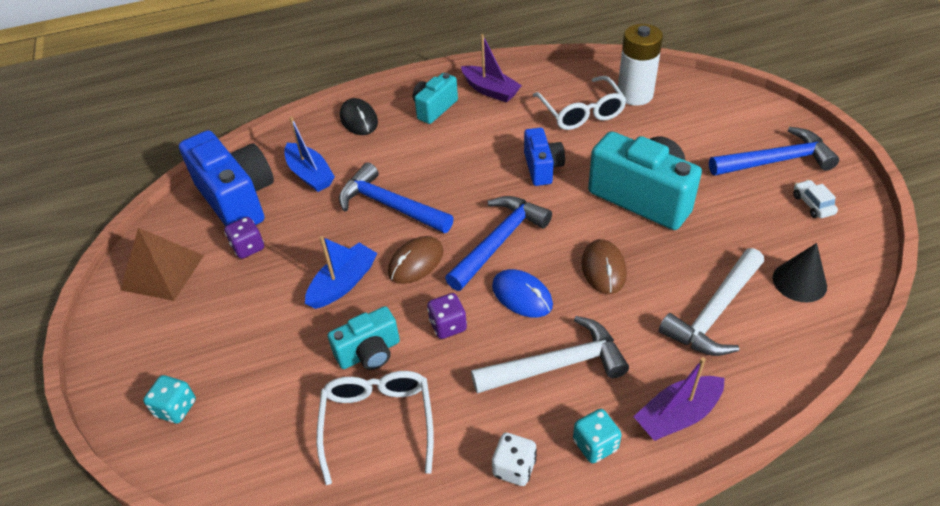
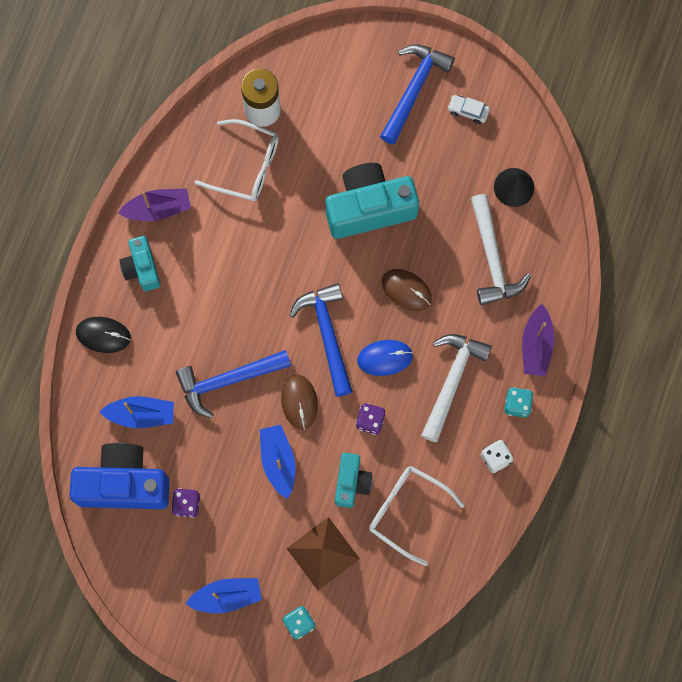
camera: 55 degrees left, 30 degrees up
brown pyramid [120,228,204,301] -> brown pyramid moved to [286,517,360,590]
blue camera [524,128,565,186] -> none
none -> blue boat [185,578,262,613]

